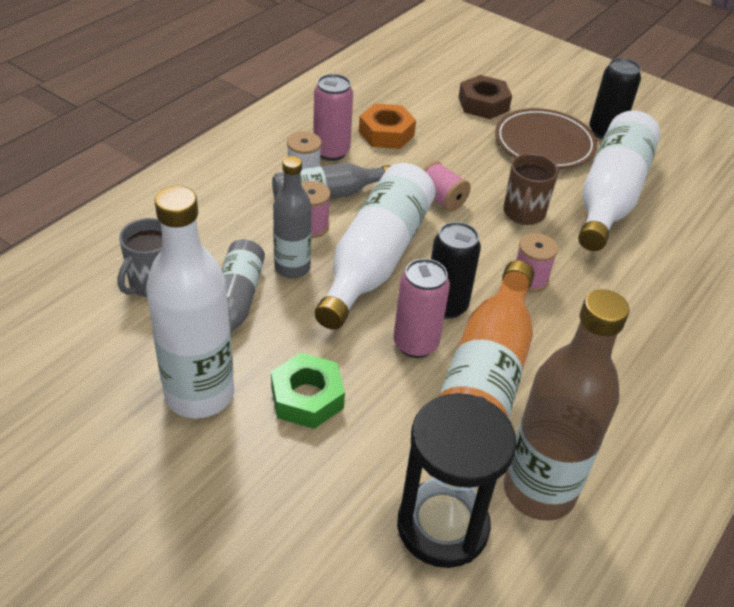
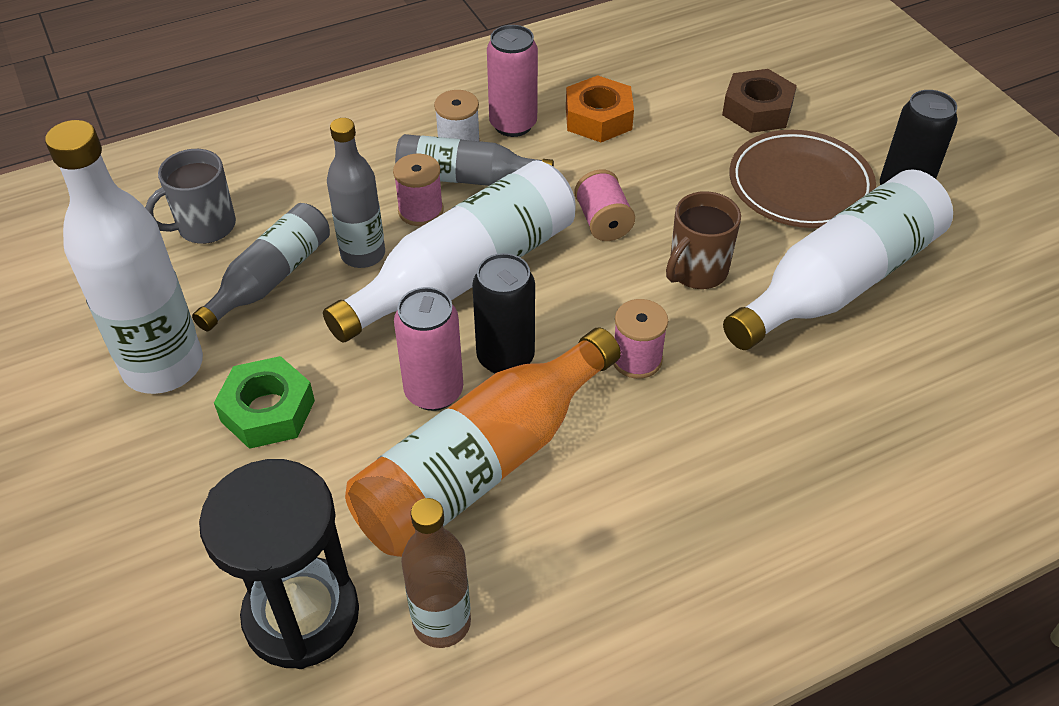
camera: 30 degrees right, 5 degrees up
brown bottle [504,289,629,521] -> brown bottle [401,498,471,648], size x0.61

